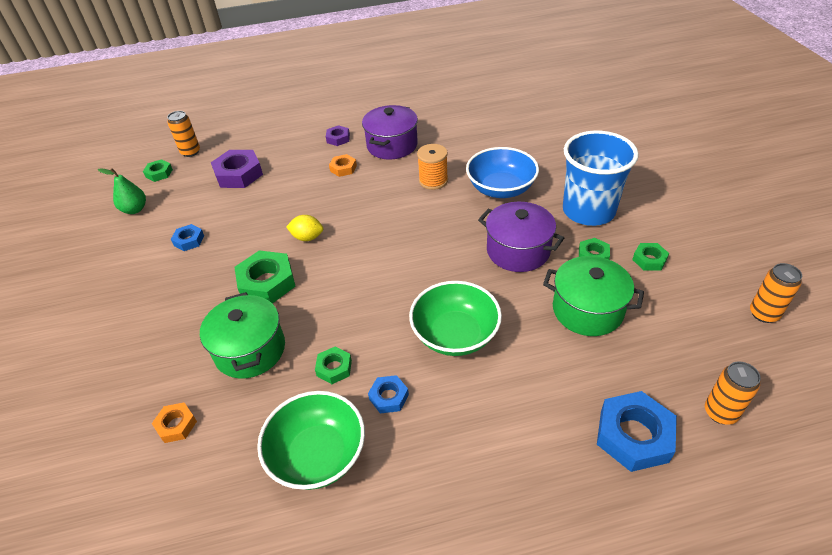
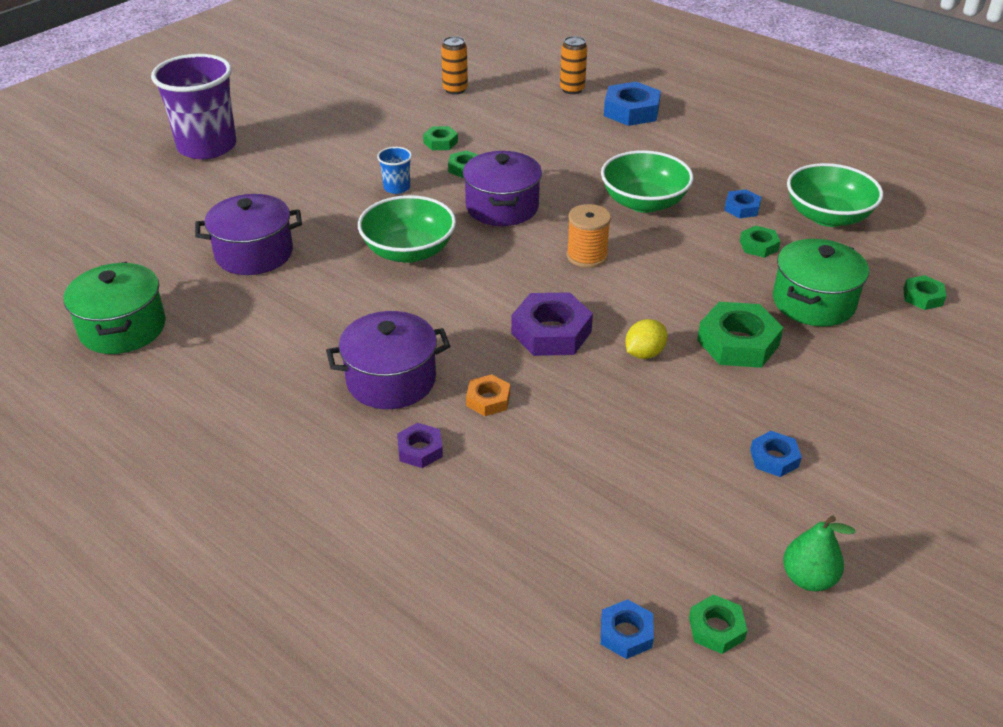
camera: 130 degrees left, 5 degrees down
orange nut [152,403,197,443] -> green nut [903,275,946,310]
orange can [167,111,200,157] -> blue nut [601,599,654,659]
purple nut [211,150,263,188] -> purple nut moved to [511,292,593,356]
yellow lemon [286,215,323,241] -> yellow lemon turned 75 degrees clockwise [625,319,667,359]
orange spool [417,144,448,190] -> orange spool moved to [567,204,611,268]
blue bowl [466,147,539,198] -> green bowl [358,195,456,263]
green pot [543,256,644,336] -> green pot moved to [63,262,166,354]
blue cup [563,131,639,226] -> blue cup [377,147,412,194], size x0.43
none -> purple cup [151,54,236,159]
none -> purple pot [195,194,302,275]

